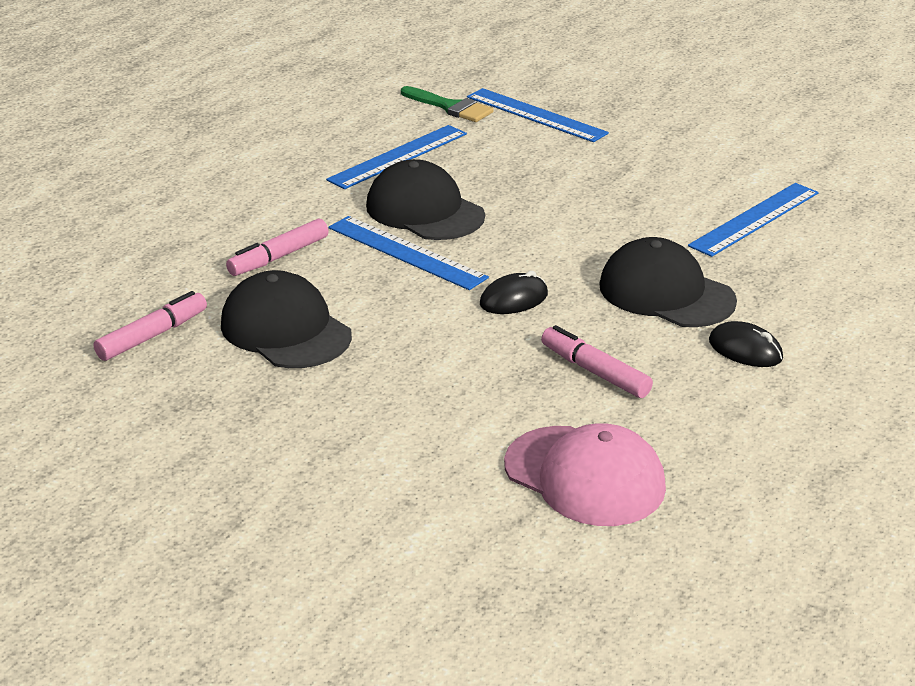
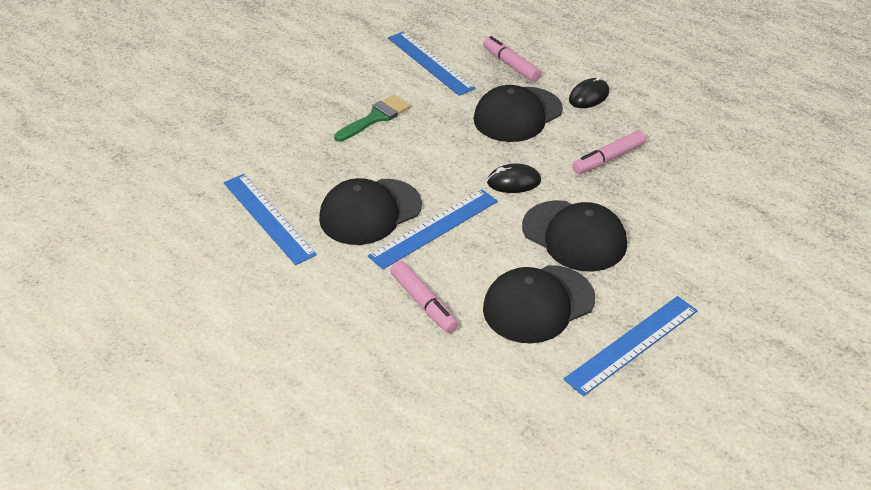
camera: 80 degrees left, 10 degrees up
pink marker [94,291,207,361] -> pink marker moved to [483,36,541,82]
green brush [401,86,494,122] -> green brush moved to [334,95,410,142]
blue ruler [467,88,609,142] -> blue ruler moved to [564,296,698,396]
black mouse [480,271,548,314] -> black mouse turned 75 degrees counterclockwise [487,164,541,193]
pink cap [504,423,666,526] -> none
none -> black cap [522,200,627,272]

